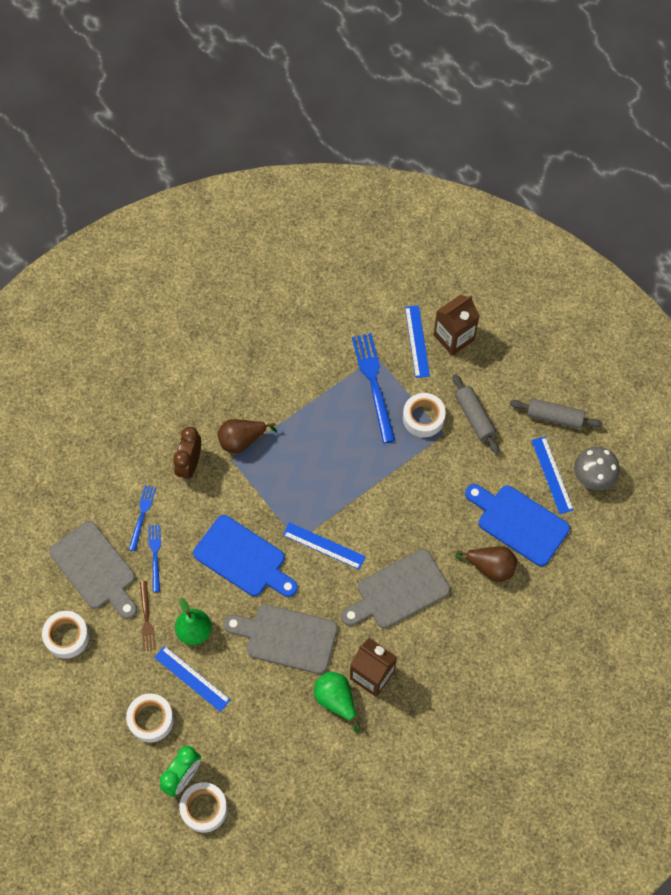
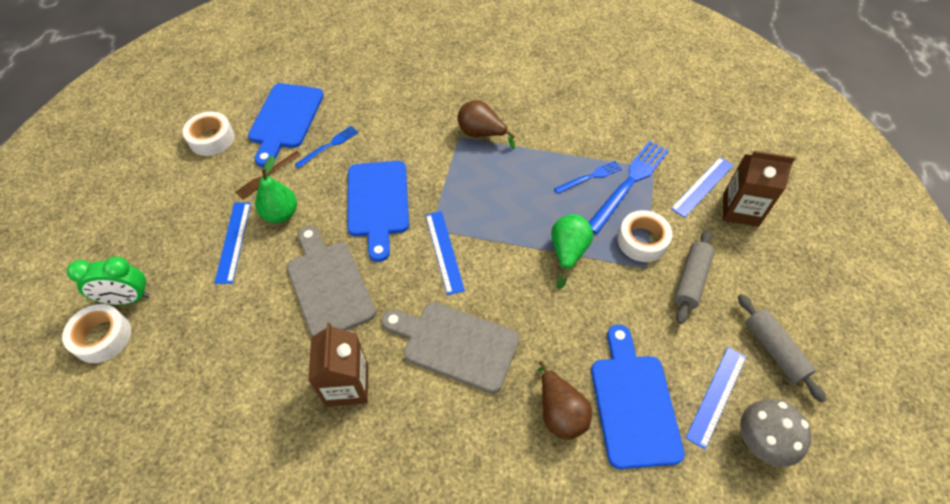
camera: 50 degrees right, 10 degrees down
grey cutting board [49,521,137,619] -> blue cutting board [248,83,324,167]
white tape [126,694,174,742] -> none
blue fork [129,485,156,551] -> blue fork moved to [554,161,622,194]
brown clock [173,427,201,481] -> none
green pear [314,672,360,733] -> green pear moved to [551,214,594,289]

